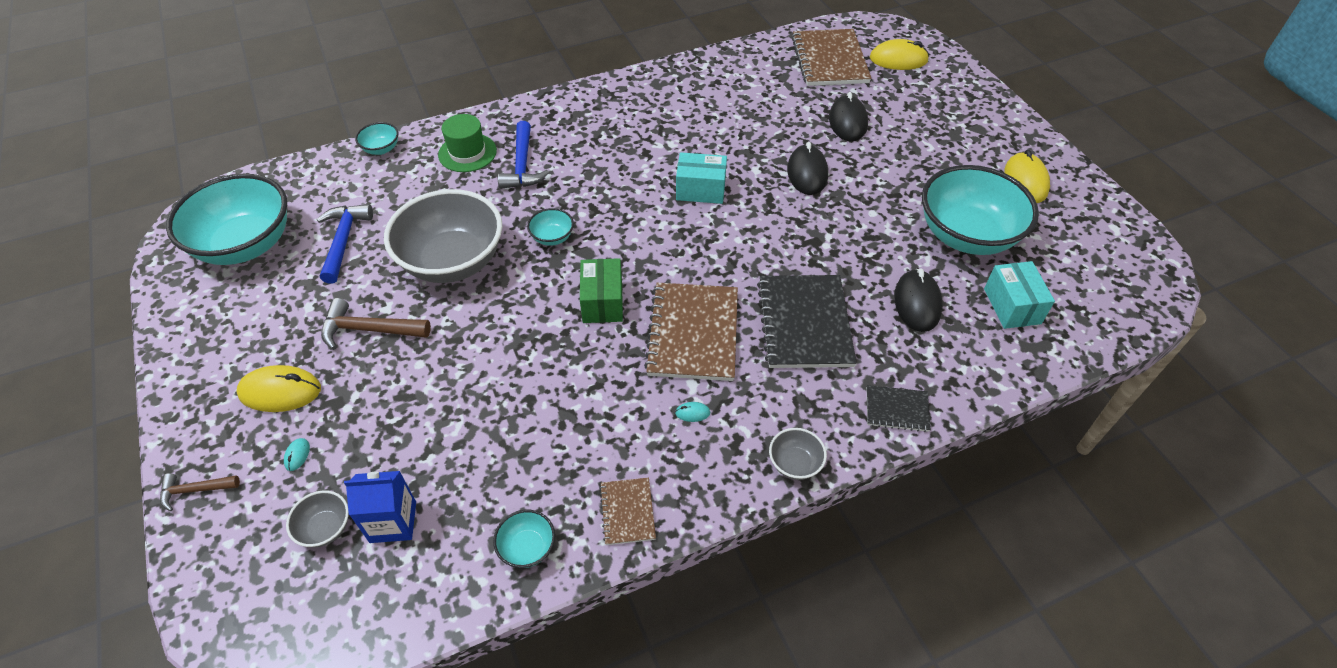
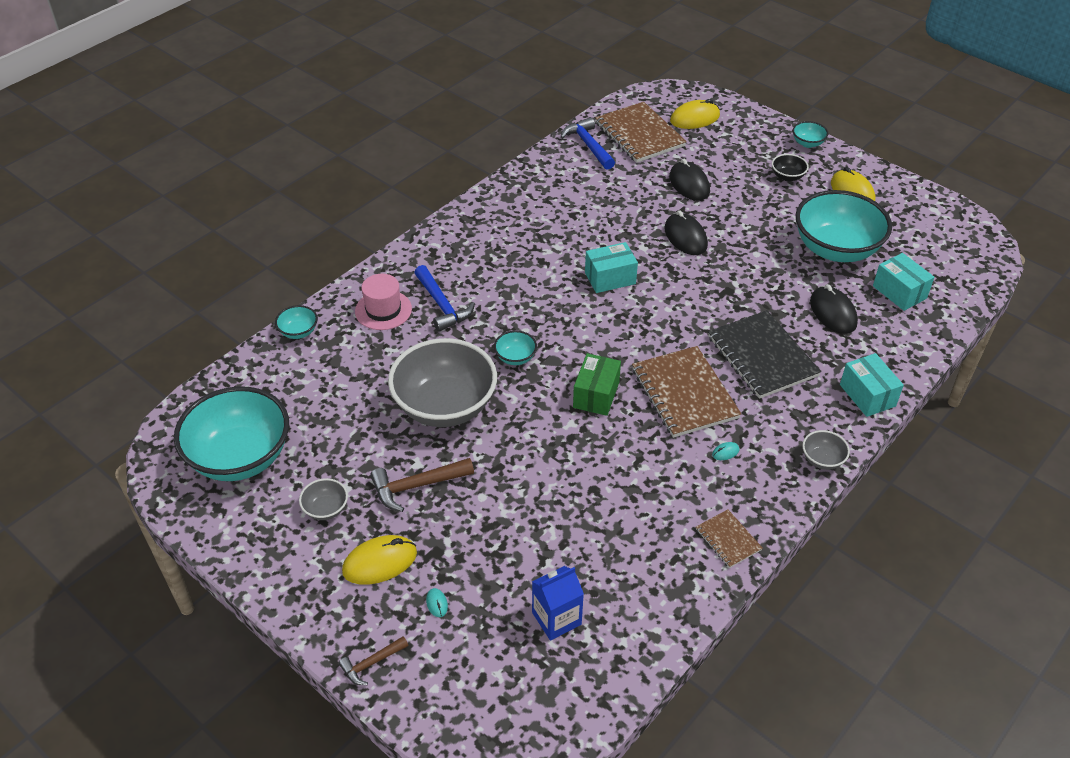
camera: 25 degrees left, 5 degrees down
grey bowl [286,490,349,547] -> grey bowl moved to [299,478,348,520]
blue hammer [317,204,373,284] -> blue hammer moved to [560,117,615,170]
green hat [438,114,497,172] -> pink hat [355,274,412,330]
turquoise bowl [493,510,555,568] -> turquoise bowl moved to [793,121,828,148]
green box [580,258,623,323] -> green box turned 45 degrees clockwise [573,353,621,416]
black notebook [867,385,931,432] -> turquoise box [840,353,904,417]
none -> black bowl [772,154,809,181]

